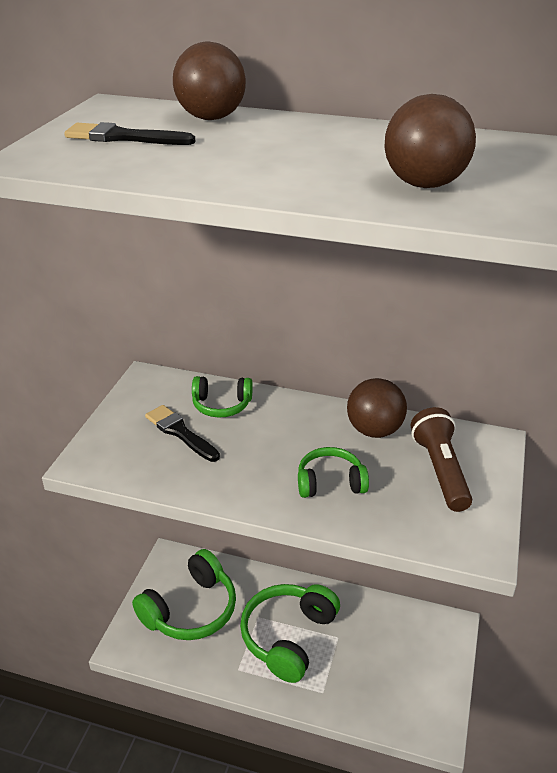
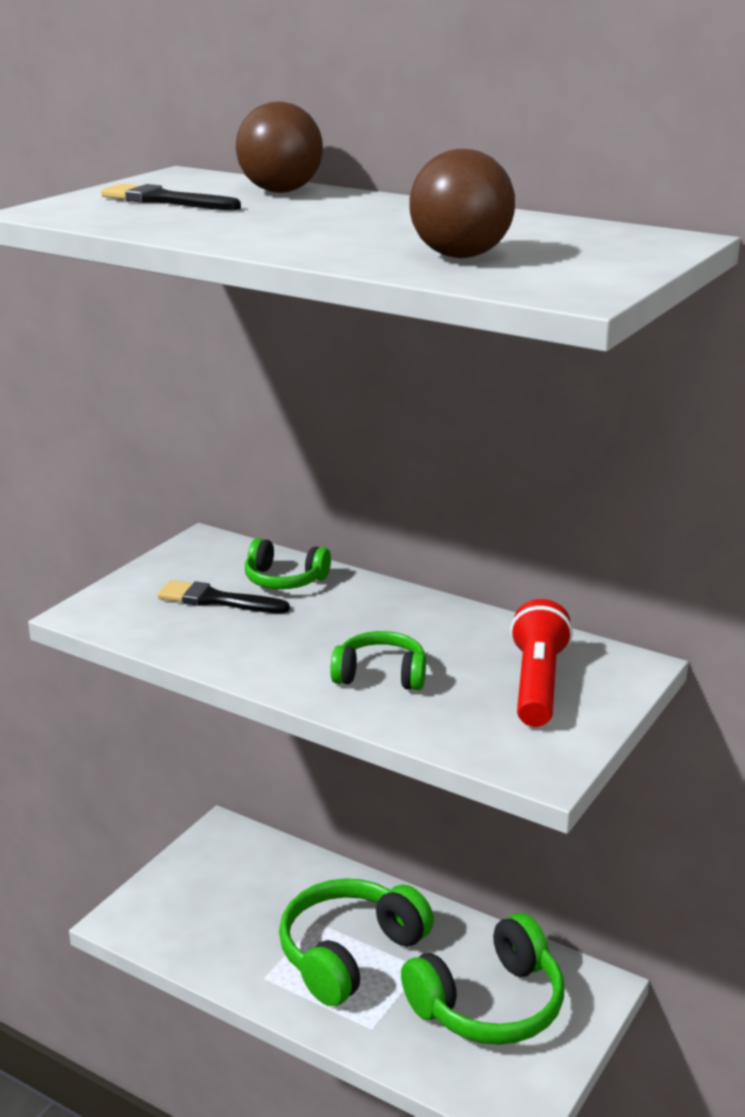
camera: 15 degrees right, 10 degrees down
green headphones [132,549,236,640] -> green headphones moved to [401,913,564,1045]
black brush [145,405,220,462] -> black brush turned 45 degrees counterclockwise [157,580,290,613]
brown ball [347,378,407,438] -> none
brown flashlight [411,407,472,512] -> red flashlight [510,599,573,727]

